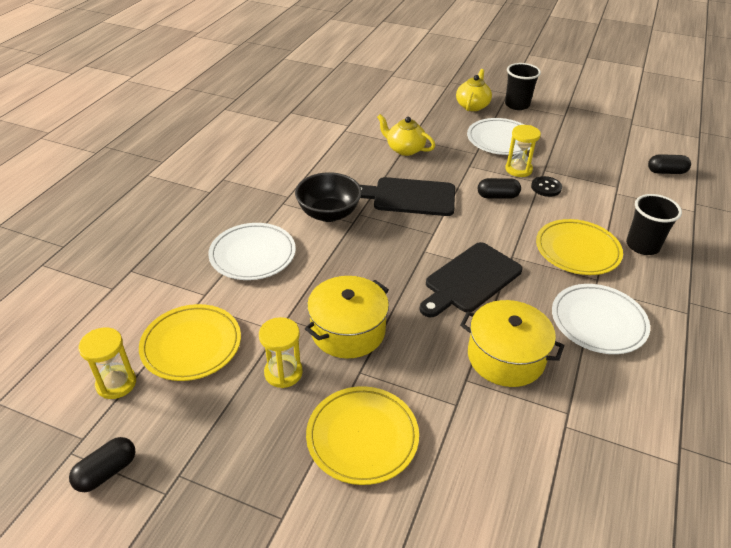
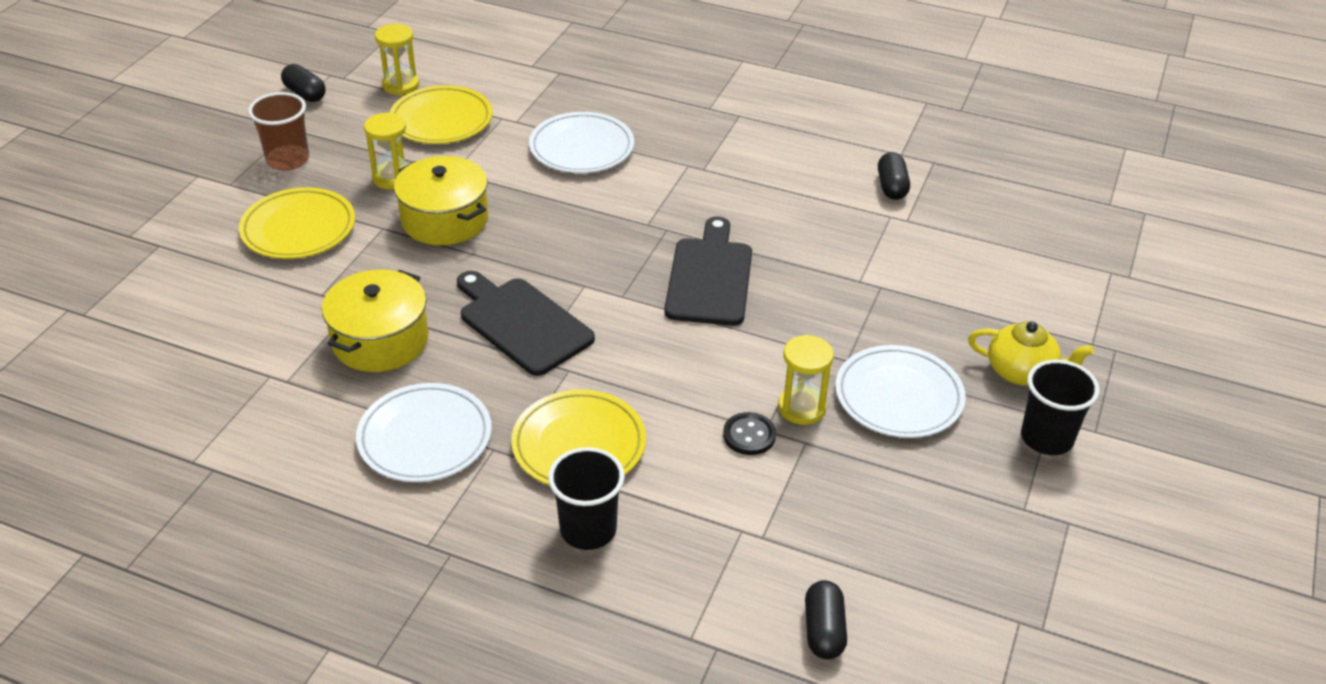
camera: 90 degrees right, 0 degrees up
black bowl [295,172,362,222] -> none
yellow teapot [377,114,435,156] -> none
black capsule [478,178,521,199] -> black capsule moved to [878,152,910,200]
none -> brown cup [248,92,309,171]

